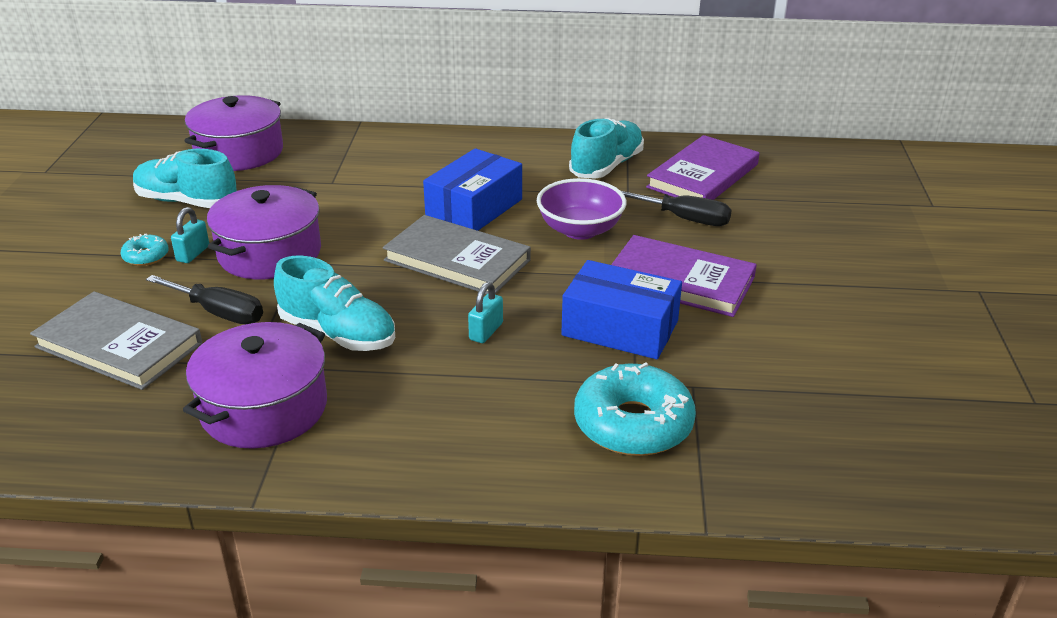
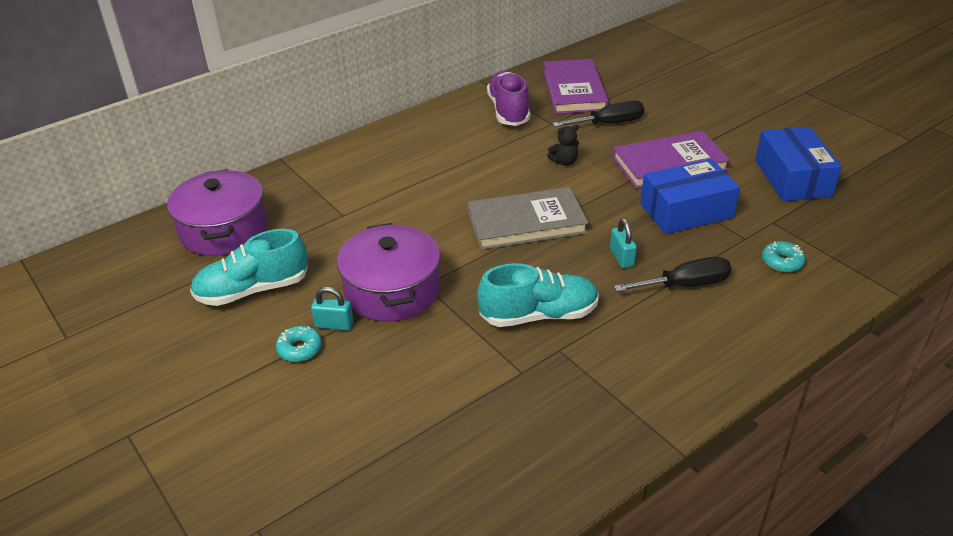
camera: 40 degrees left, 5 degrees up
grey book [30,291,202,390] -> none
black screwdriver [146,275,263,324] -> black screwdriver moved to [614,257,732,292]
turquoise padlock [171,207,209,263] -> turquoise padlock turned 60 degrees counterclockwise [311,287,353,331]
purple pot [183,322,327,449] -> none
blue box [423,148,522,231] -> blue box moved to [755,127,842,201]
purple bowl [537,178,626,240] -> black teddy bear [547,124,579,166]
turquoise shoe [569,118,644,179] -> purple shoe [487,70,530,126]
turquoise donut [574,363,696,456] -> turquoise donut [762,241,805,272], size x0.47

